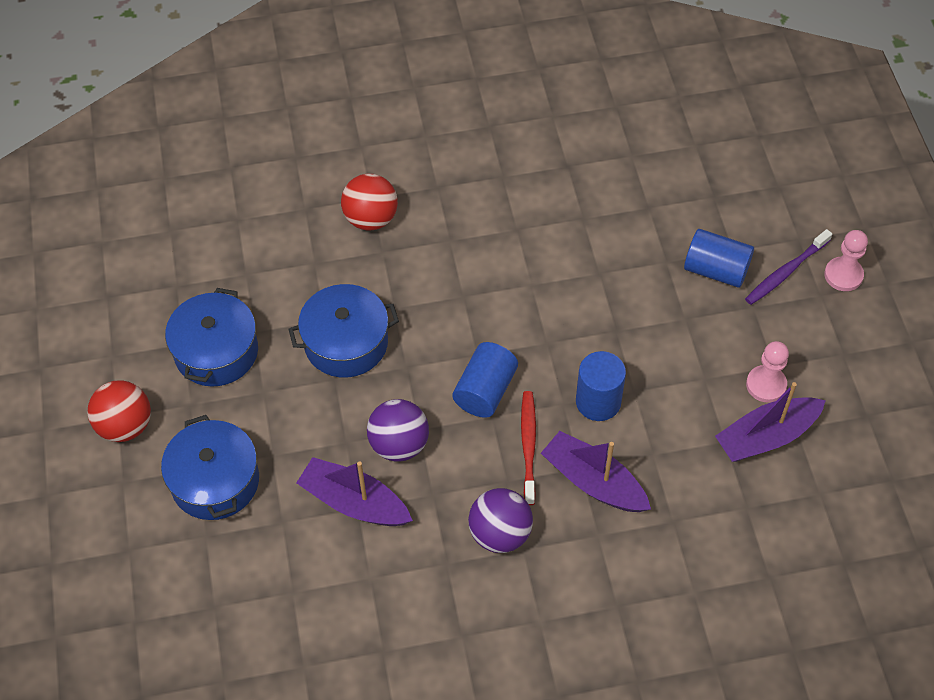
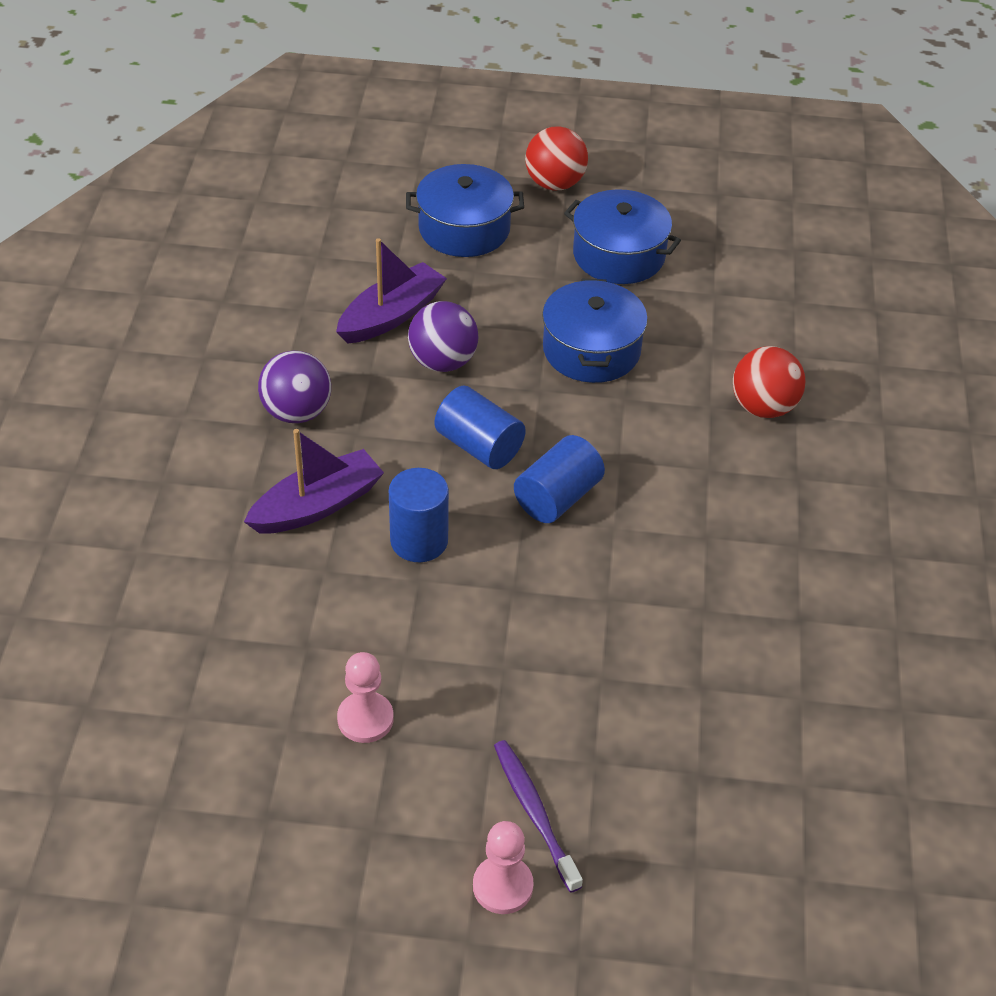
camera: 105 degrees right, 10 degrees down
red toothbrush [521,391,536,505] -> none
blue cylinder [684,229,754,288] -> blue cylinder moved to [514,435,605,523]
purple boat [715,382,826,462] -> none

